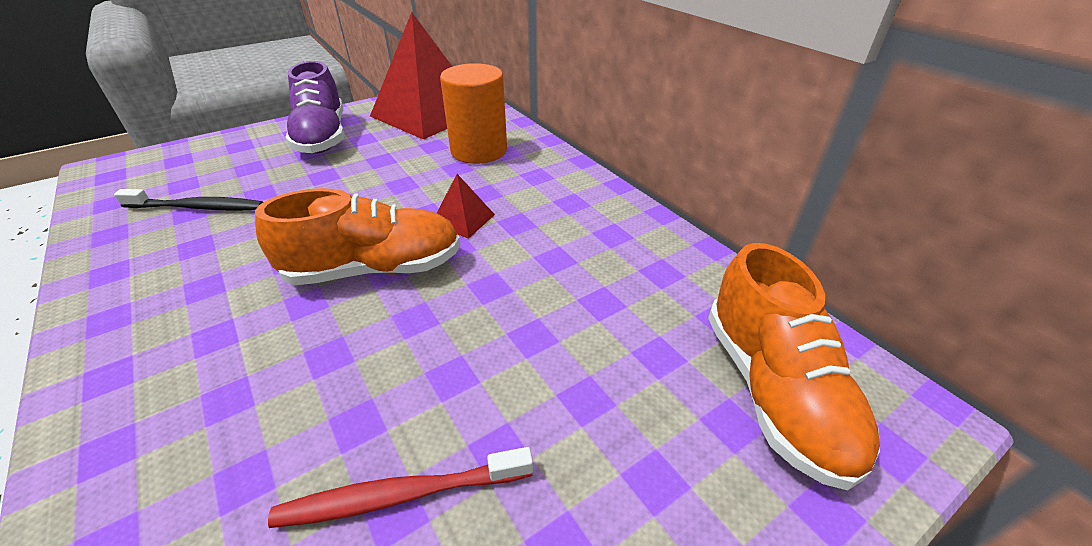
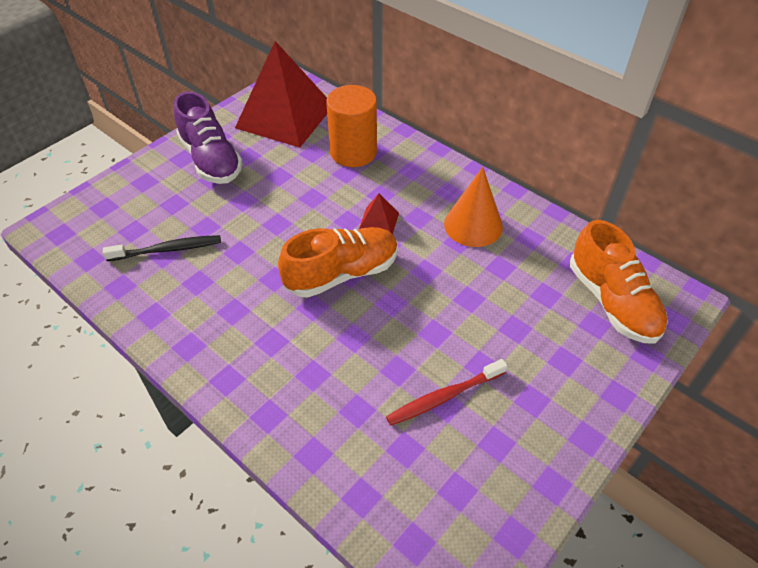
camera: 15 degrees left, 10 degrees up
none -> orange cone [444,167,503,247]

